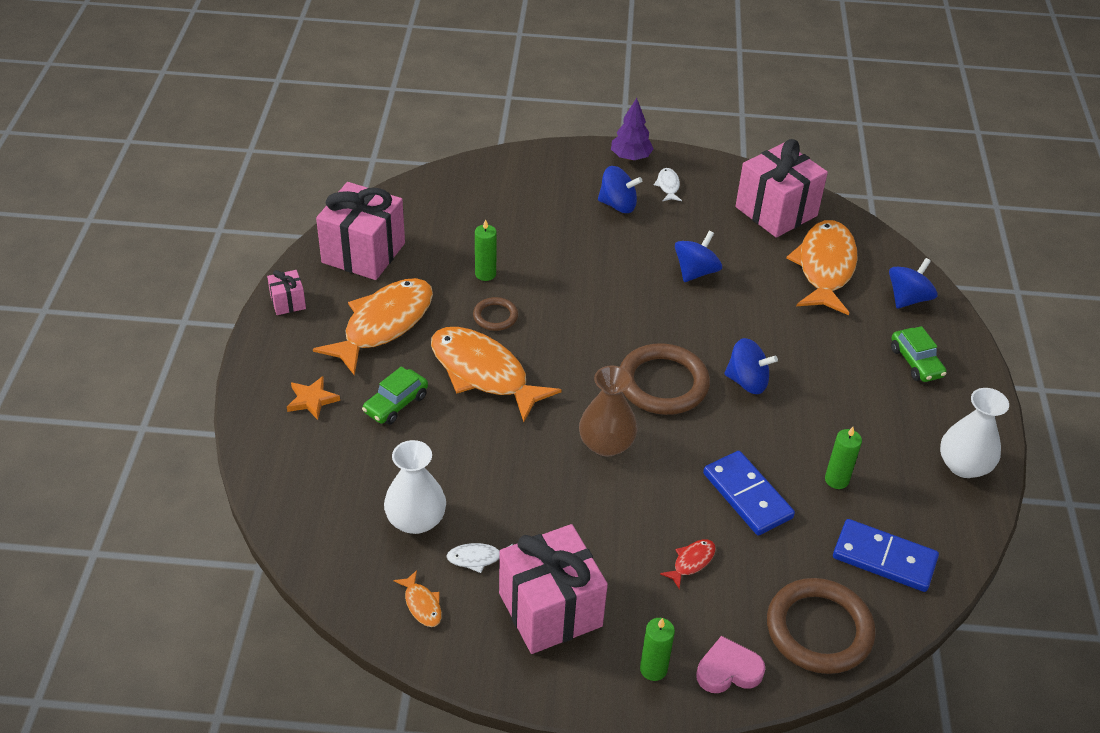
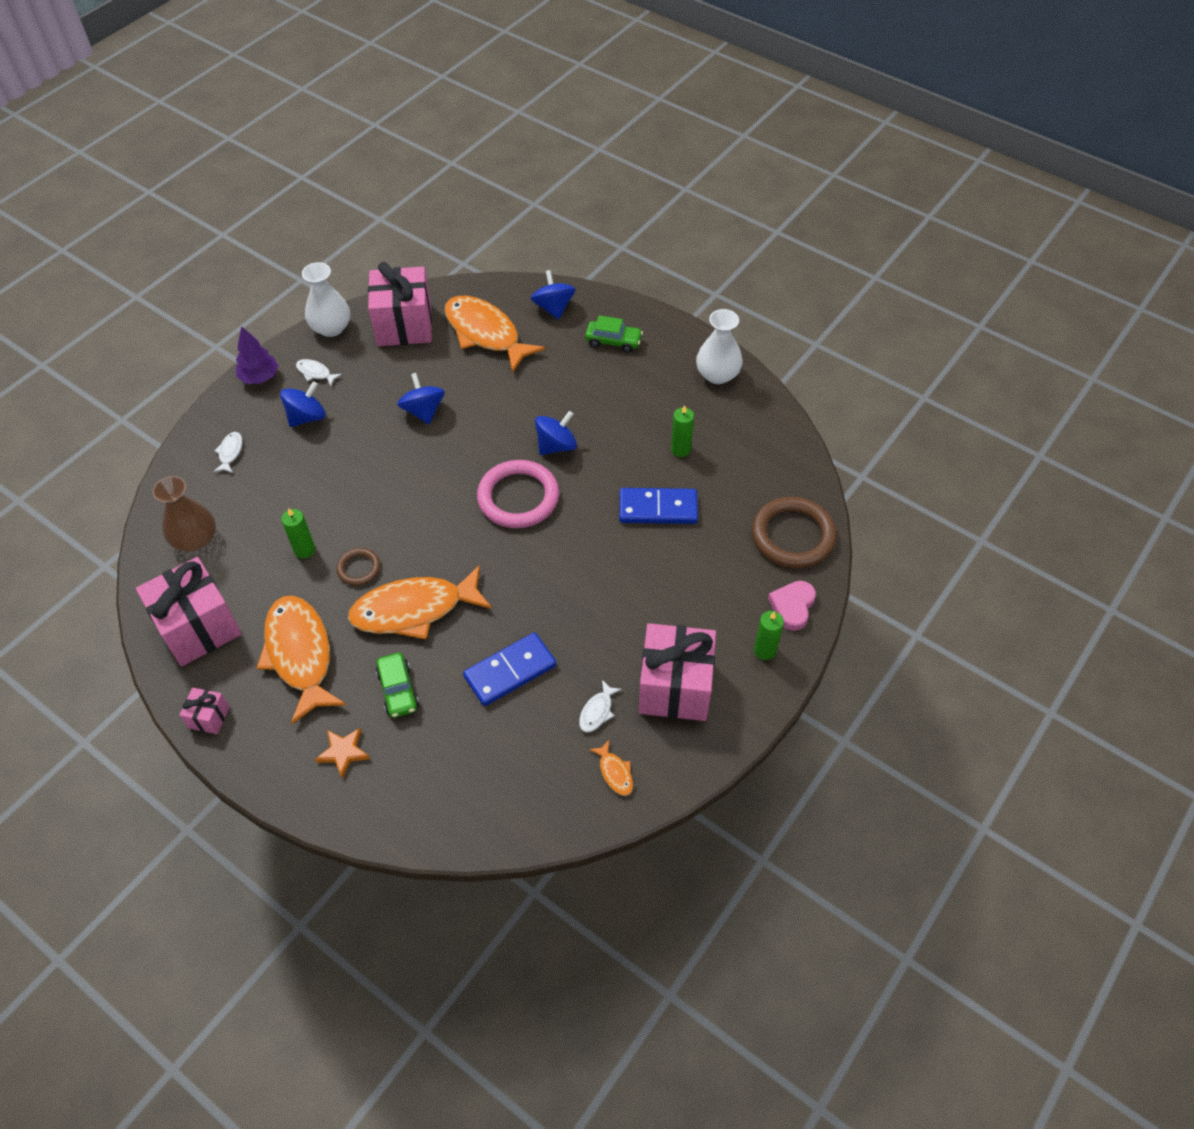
camera: 55 degrees left, 10 degrees up
white vase [384,440,446,534] -> white vase moved to [302,262,350,337]
orange fish [394,570,442,627] -> orange fish turned 60 degrees clockwise [589,740,633,796]
brown vase [579,365,637,456] -> brown vase moved to [152,476,216,552]
brown ring [620,343,710,415] -> pink ring [477,460,559,528]
red fish [660,539,716,589] -> none
blue domino [833,519,939,592] -> blue domino moved to [463,632,556,706]
none -> white fish [213,432,243,473]

